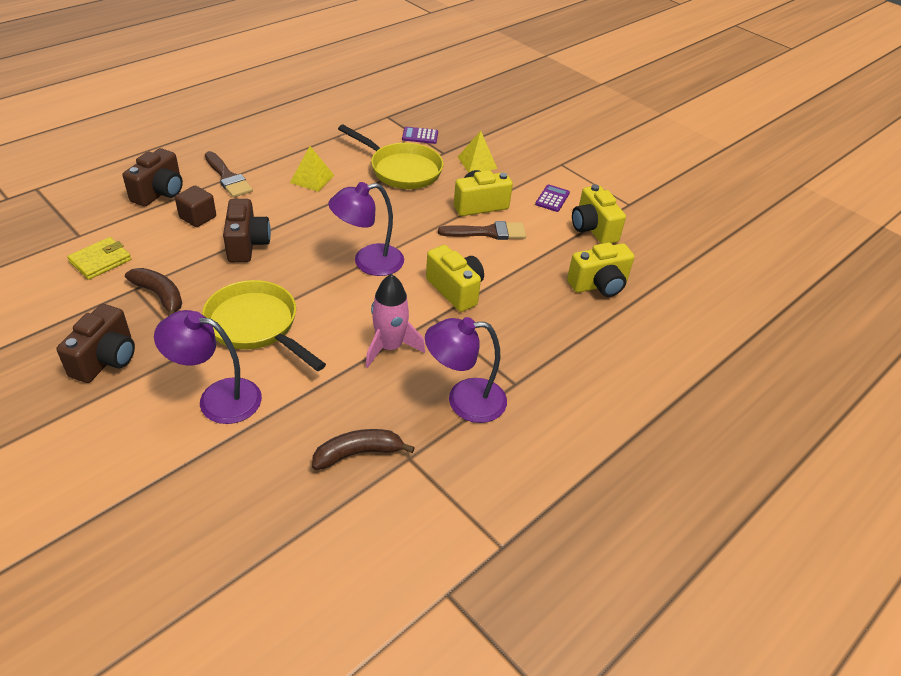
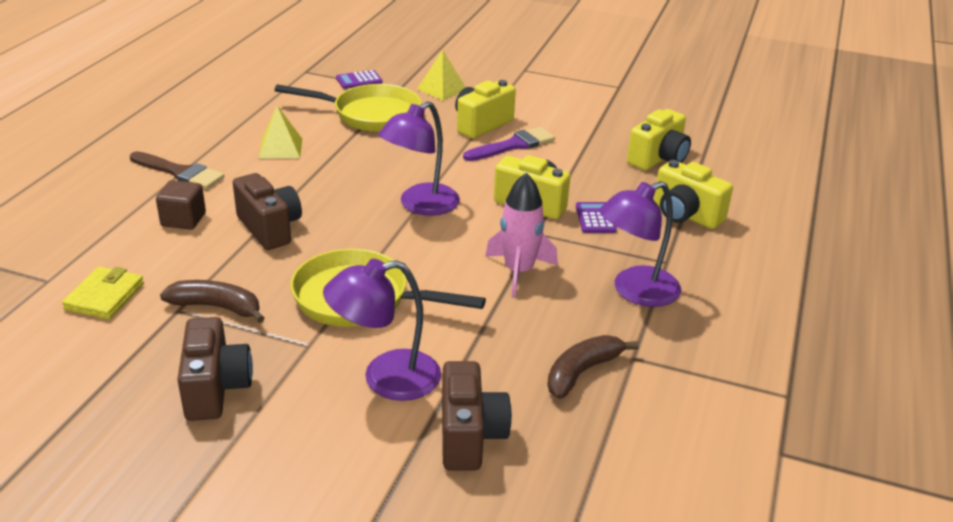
camera: 25 degrees left, 10 degrees down
brown camera [123,148,183,207] -> brown camera moved to [442,361,512,471]
brown brush [438,221,526,240] -> purple brush [463,127,555,161]
purple calculator [535,184,570,212] -> purple calculator moved to [576,202,617,233]
yellow camera [572,184,626,244] -> yellow camera moved to [654,160,733,229]

